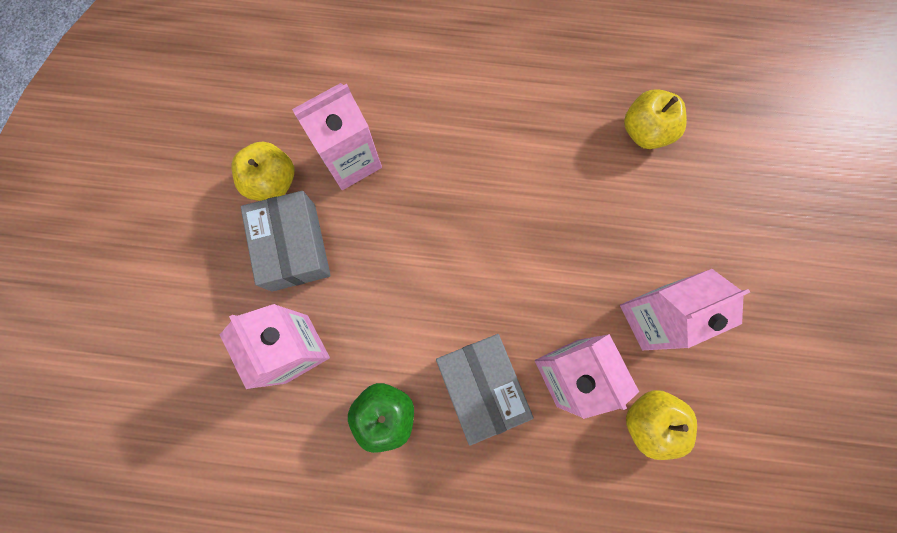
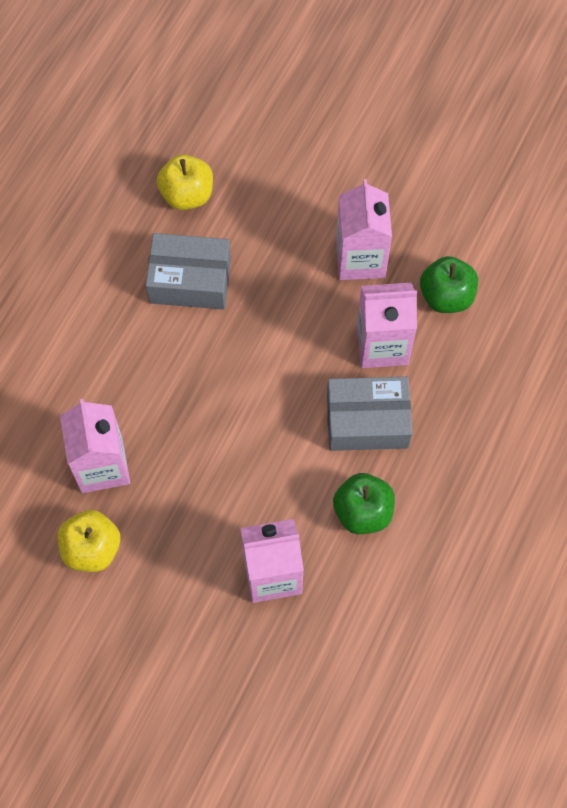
camera: 70 degrees left, 10 degrees down
grey box [241,191,331,292] -> grey box moved to [145,233,231,310]
yellow apple [626,390,697,460] -> green apple [420,256,478,313]

